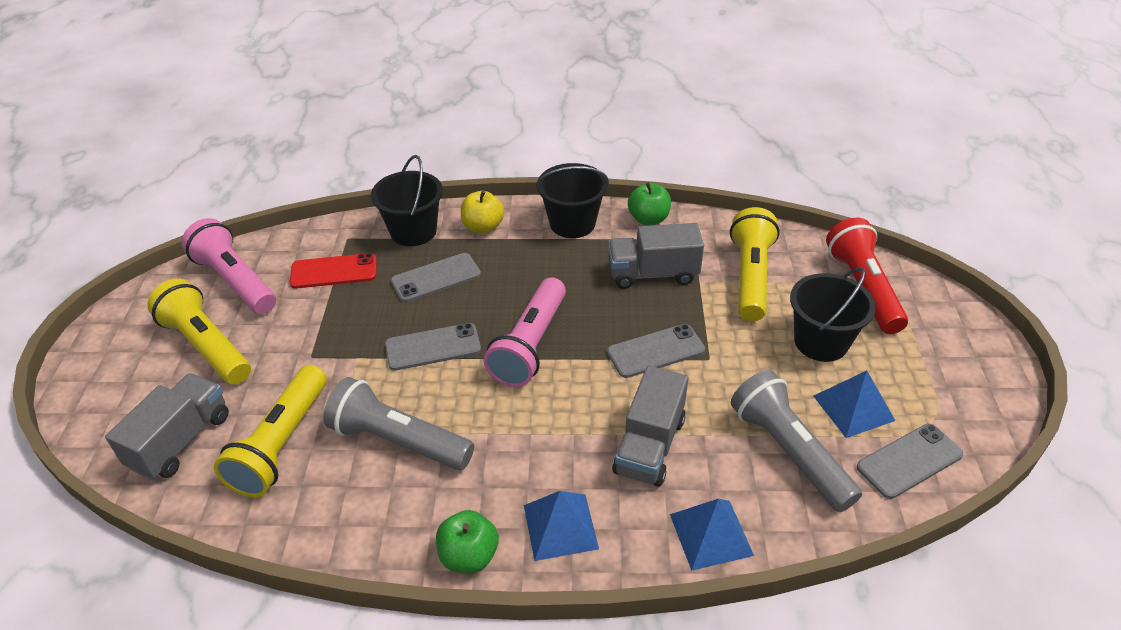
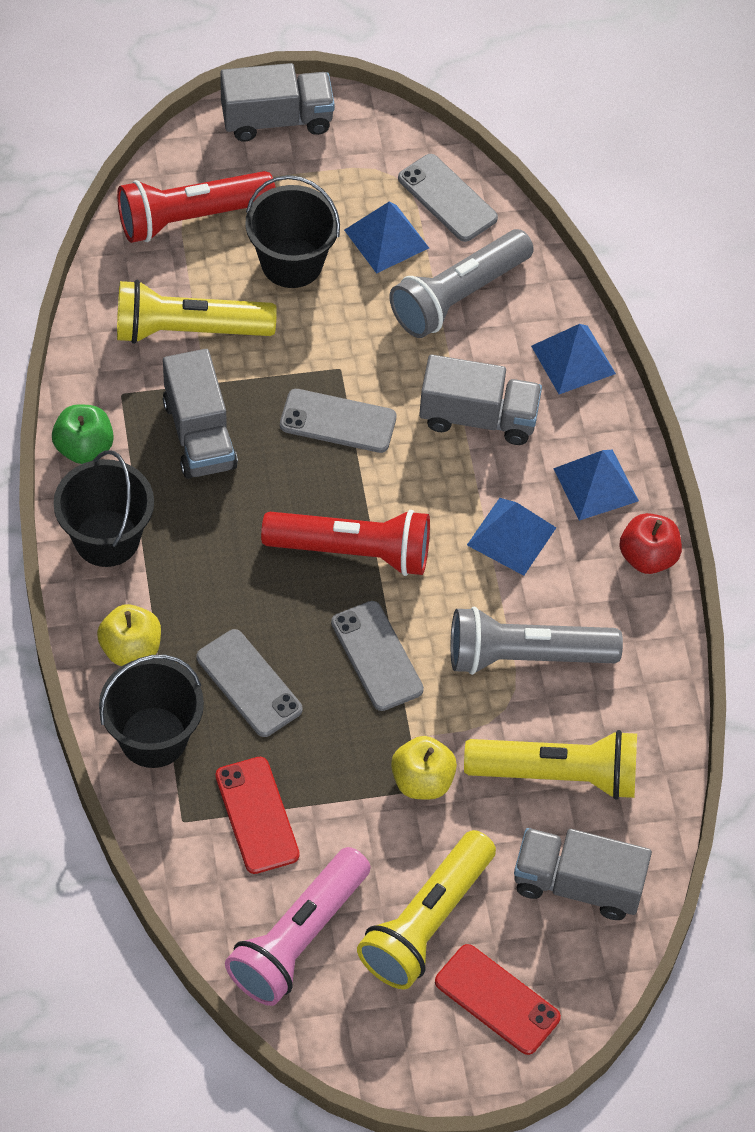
camera: 105 degrees left, 15 degrees up
grey flashlight [323,377,474,470] -> grey flashlight turned 75 degrees clockwise [451,607,623,675]
green apple [436,510,499,573] -> red apple [619,513,682,574]
pink flashlight [483,277,566,387] -> red flashlight [261,510,430,576]
grey phone [607,324,705,378] -> grey phone turned 45 degrees counterclockwise [280,389,397,453]
none -> grey truck [220,63,335,142]
none -> yellow apple [391,736,457,799]
none -> red phone [435,944,561,1055]
none -> blue pyramid [467,498,556,576]

